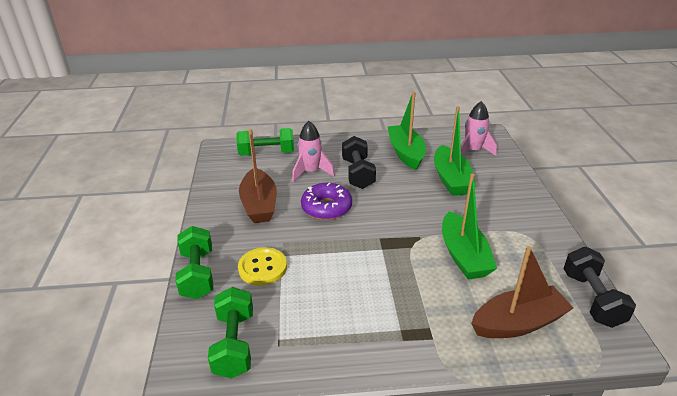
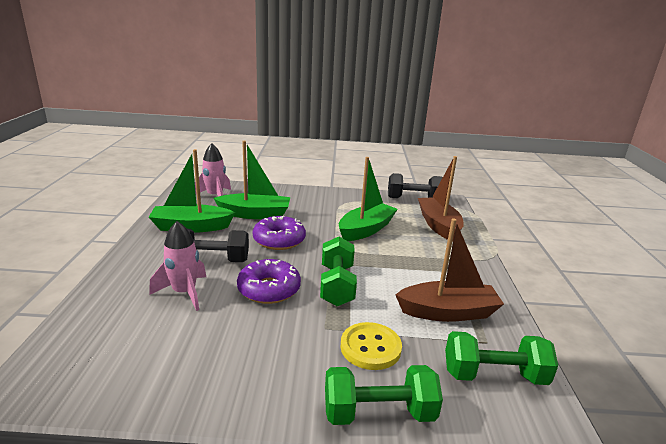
camera: 85 degrees left, 10 degrees down
green dumbbell [236,128,294,156] -> green dumbbell moved to [320,237,357,306]
brown boat [239,129,277,223] -> brown boat moved to [395,218,504,322]
green boat [442,174,497,280] -> green boat turned 45 degrees counterclockwise [339,157,398,241]
none -> purple donut [253,216,306,250]

